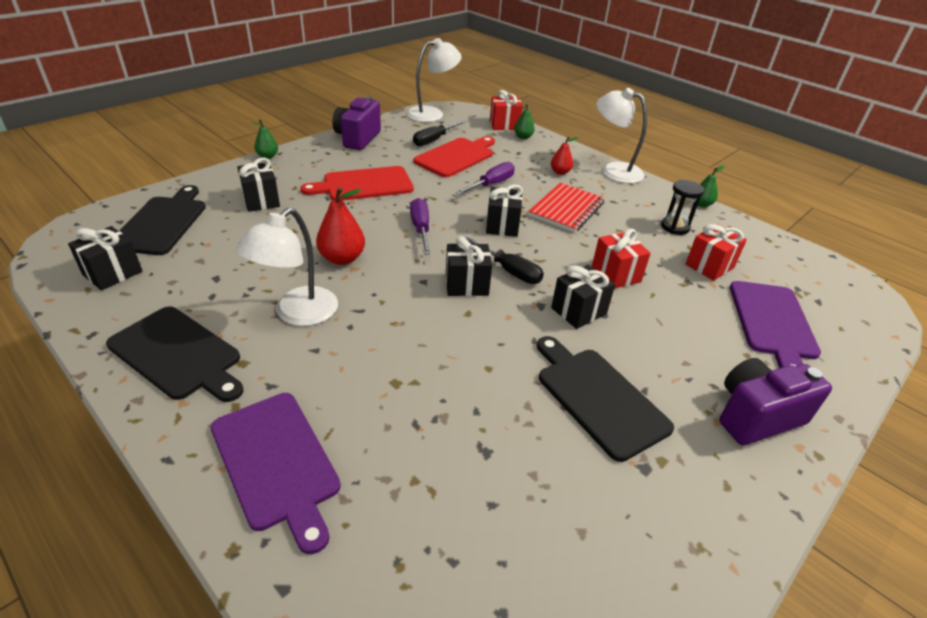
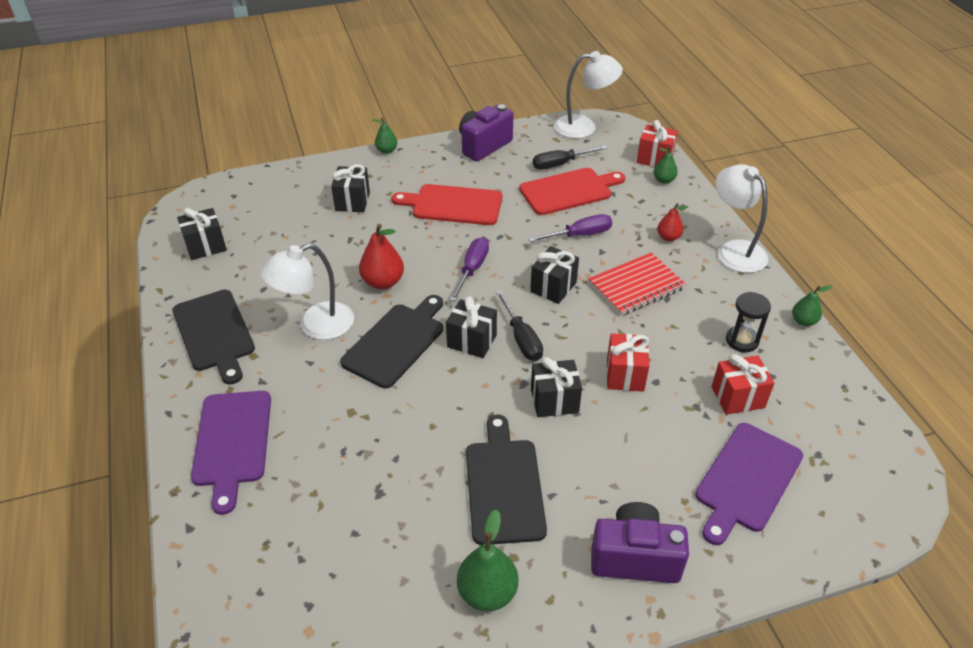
camera: 30 degrees right, 5 degrees up
black cutting board [119,185,206,255] -> black cutting board moved to [340,295,443,388]
none -> green pear [457,509,518,611]

